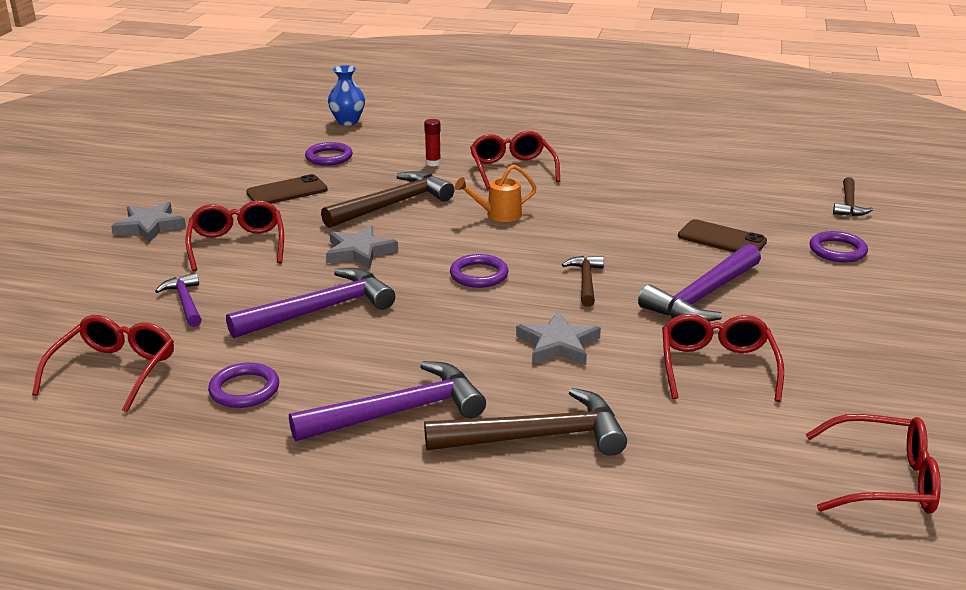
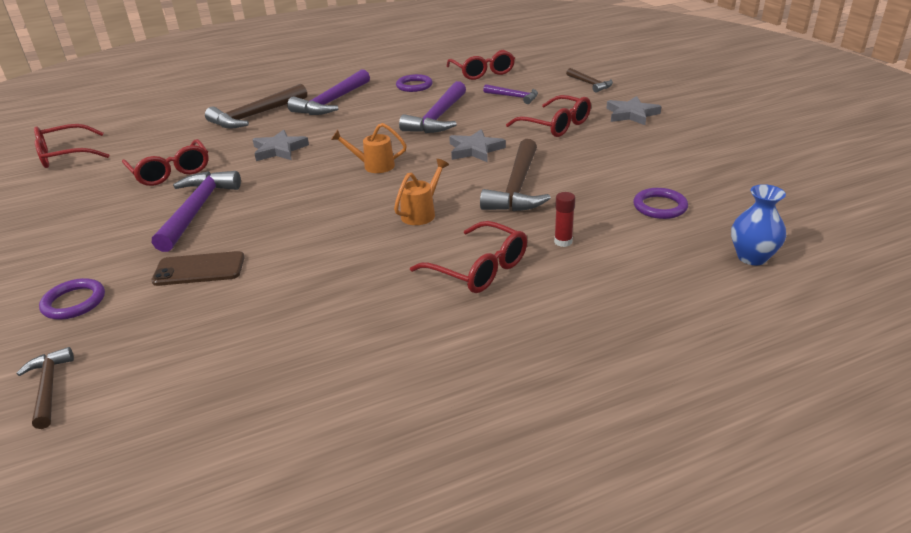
camera: 145 degrees right, 5 degrees up
brown phone [246,174,328,204] -> none
purple ring [450,254,508,288] -> orange watering can [331,123,407,173]
brown hammer [562,256,604,307] -> brown hammer moved to [566,68,613,93]

